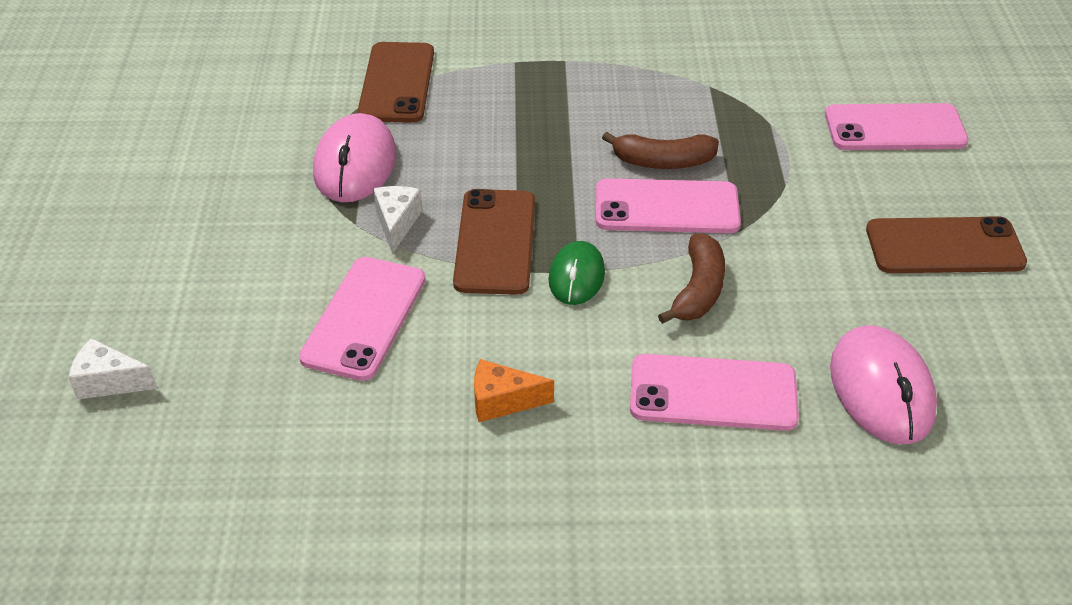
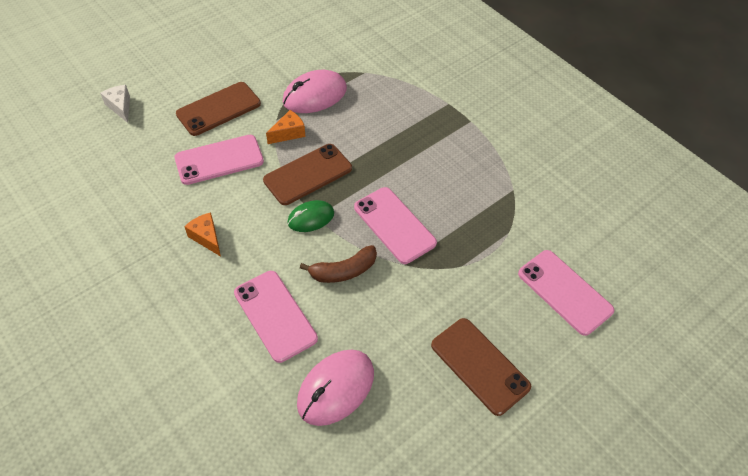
camera: 50 degrees right, 10 degrees up
brown phone [357,42,434,123] -> brown phone moved to [176,82,261,136]
white cheese [373,186,422,254] -> orange cheese [266,110,305,144]
brown banana [602,132,719,169] -> none

